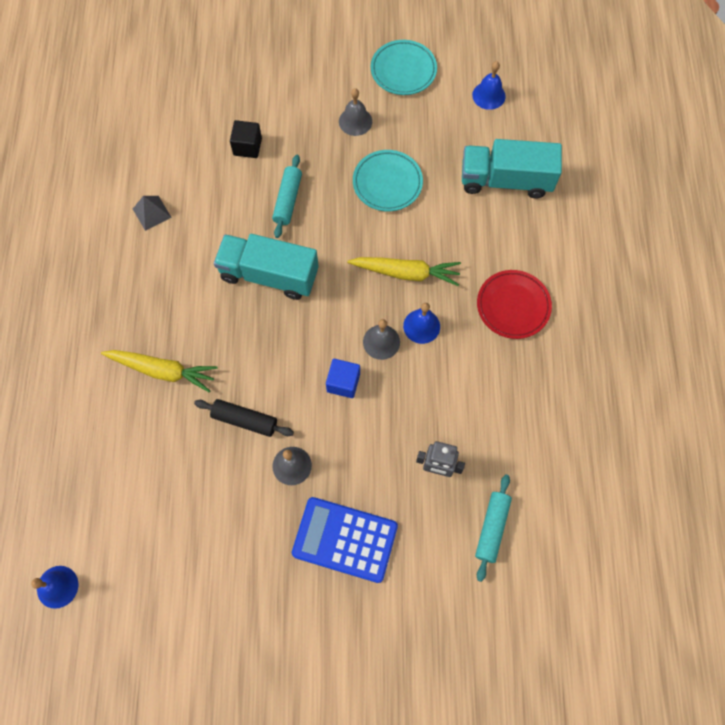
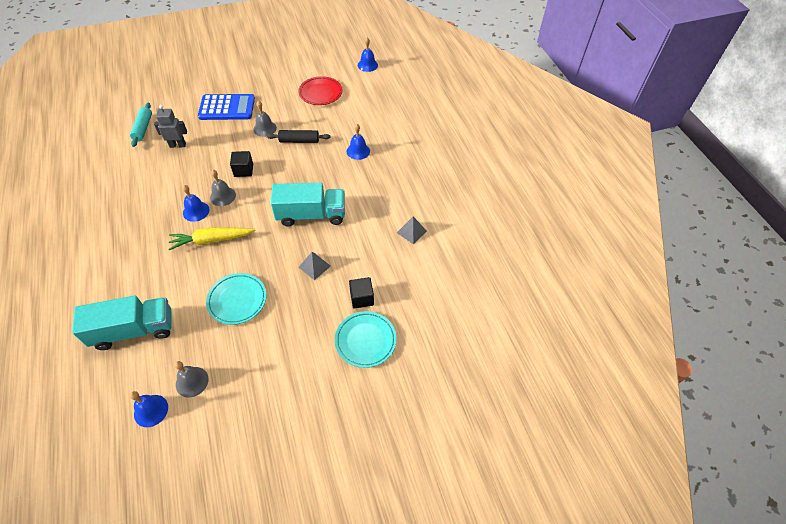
camera: 160 degrees right, 15 degrees down
yellow carrot [101,350,218,392] -> blue bell [347,124,370,160]
turquoise rolling pin [272,155,302,238] -> grey pyramid [299,252,331,280]
blue cube [326,359,360,398] -> black cube [230,151,253,177]
grey bell [339,88,372,136] -> grey bell moved to [175,361,209,398]
turquoise plate [371,40,437,95] -> turquoise plate moved to [335,311,397,368]
red plate [477,270,552,339] -> red plate moved to [298,76,343,105]

